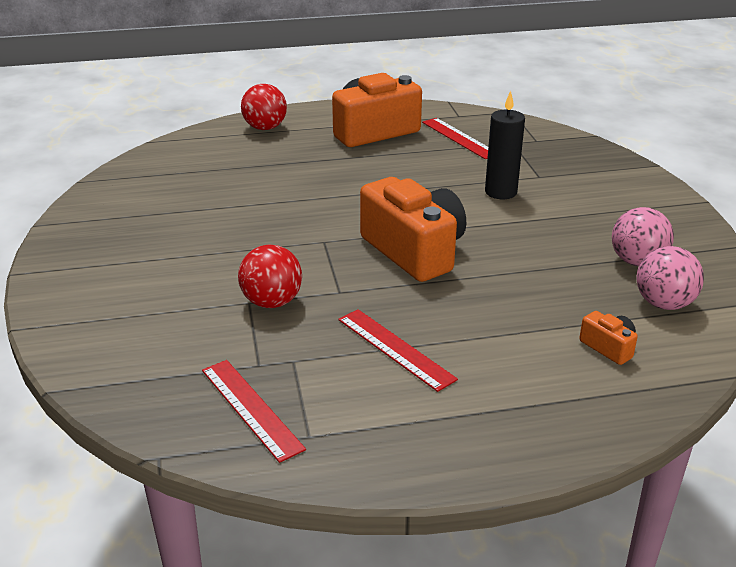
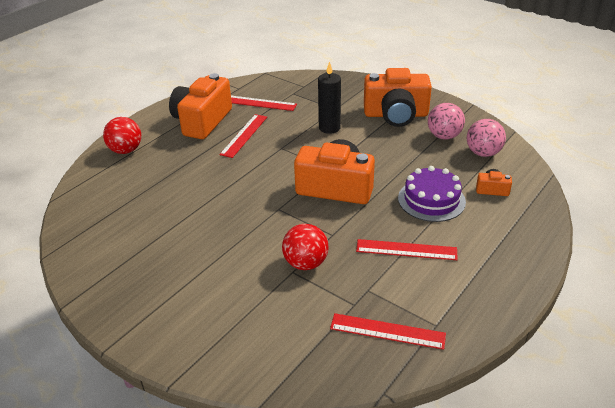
camera: 40 degrees left, 5 degrees up
none -> red ruler [219,114,267,158]
none -> orange camera [364,68,432,127]
none -> purple cake [398,166,466,222]

